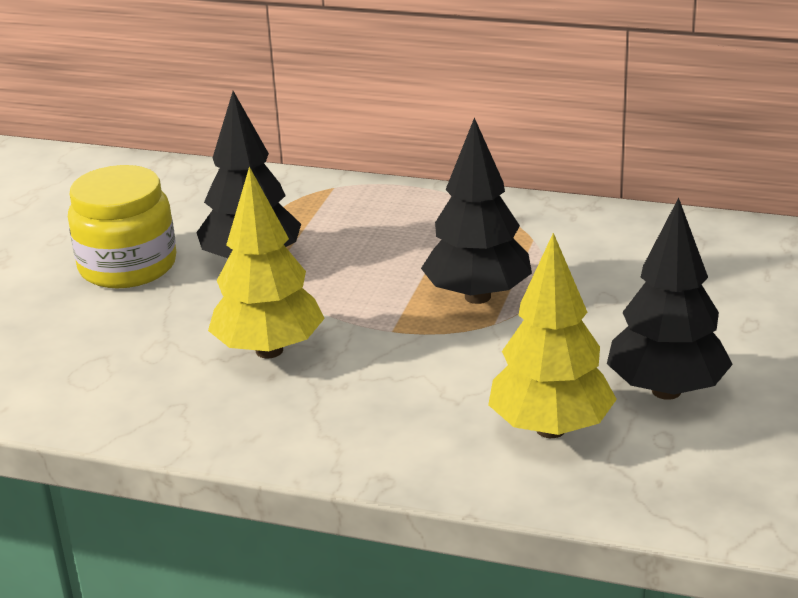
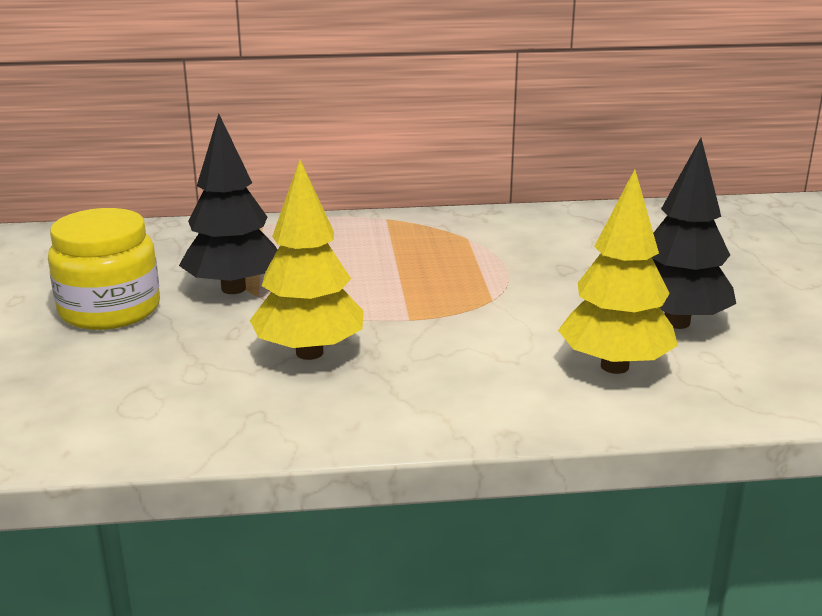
camera: 25 degrees left, 5 degrees down
black tree [421,117,532,304] -> none

